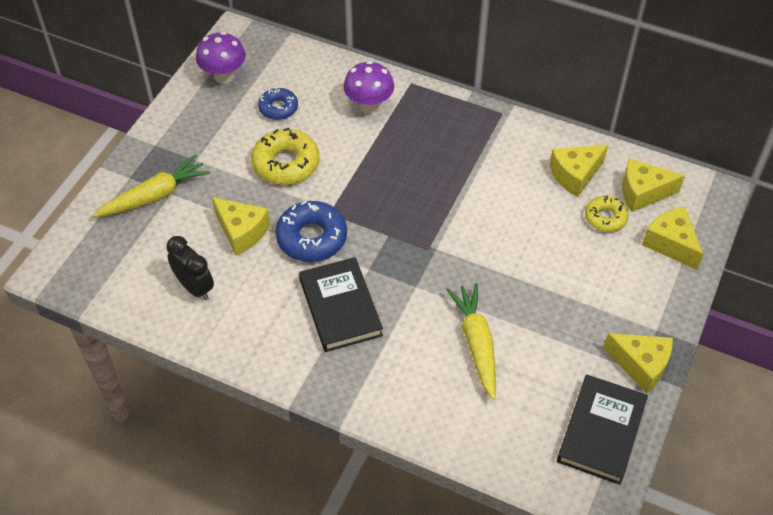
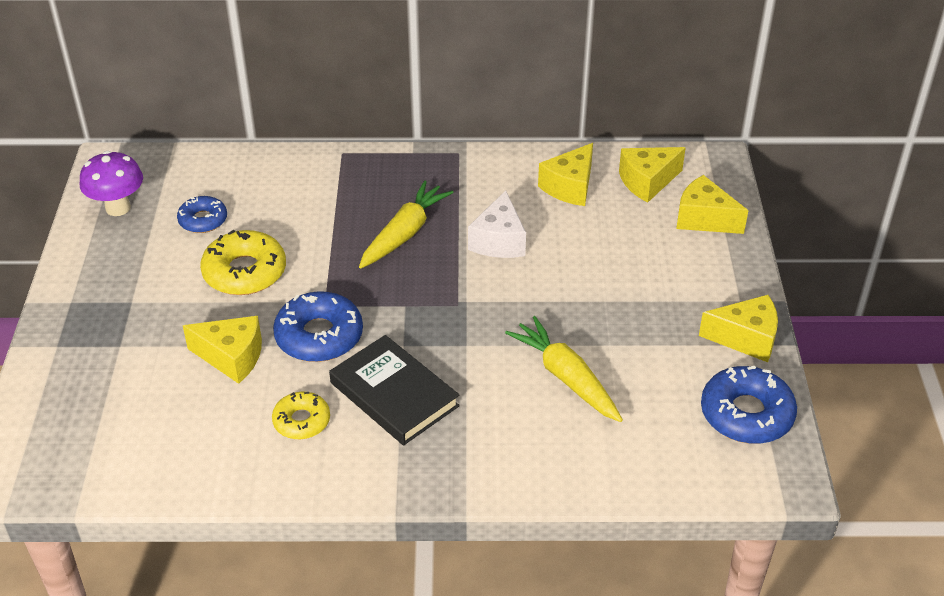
camera: 25 degrees left, 10 degrees down
yellow carrot [93,154,210,217] -> yellow carrot moved to [359,180,454,269]
black clock [166,236,214,301] -> none
purple mushroom [343,61,394,114] -> none
black book [557,375,648,485] -> blue donut [701,366,797,444]
yellow donut [585,196,629,232] -> yellow donut moved to [272,392,330,439]
none -> white cheese [468,190,526,258]

